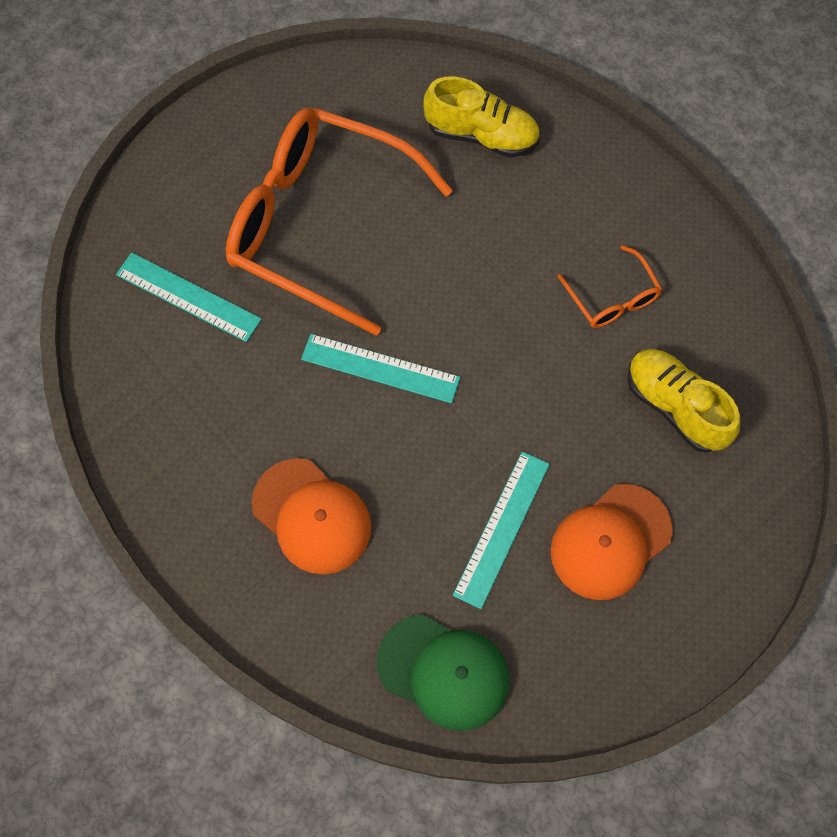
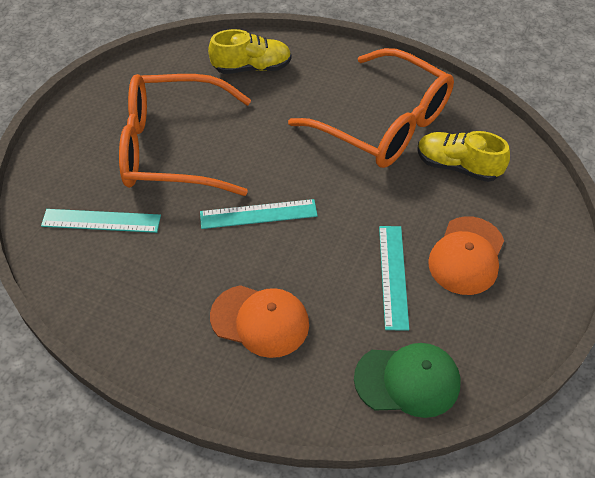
camera: 25 degrees left, 15 degrees down
orange glasses [557,245,662,328] -> orange glasses [288,48,454,168], size x2.36

